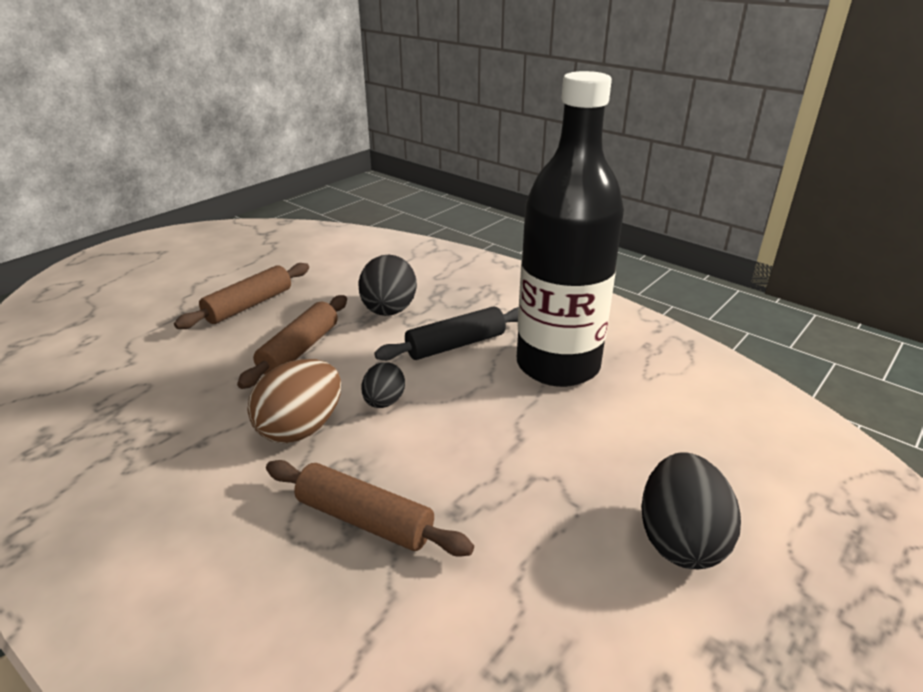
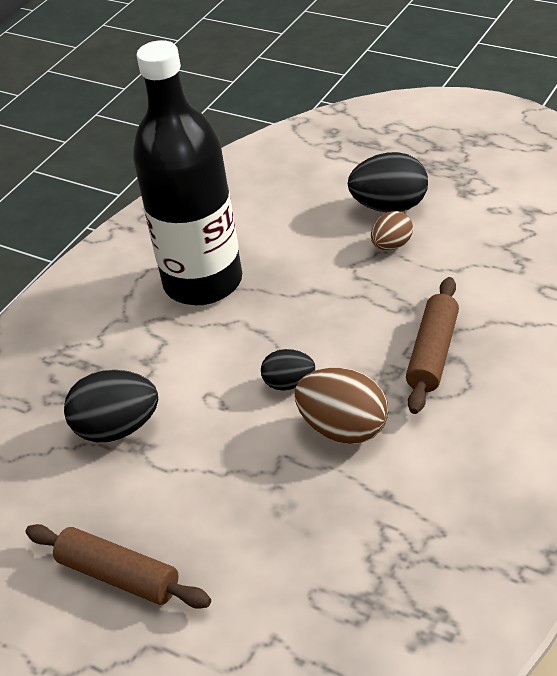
camera: 95 degrees left, 10 degrees up
brown rolling pin [237,295,347,389] -> none
black rolling pin [374,306,519,361] -> none
none -> brown egg [371,211,413,250]

